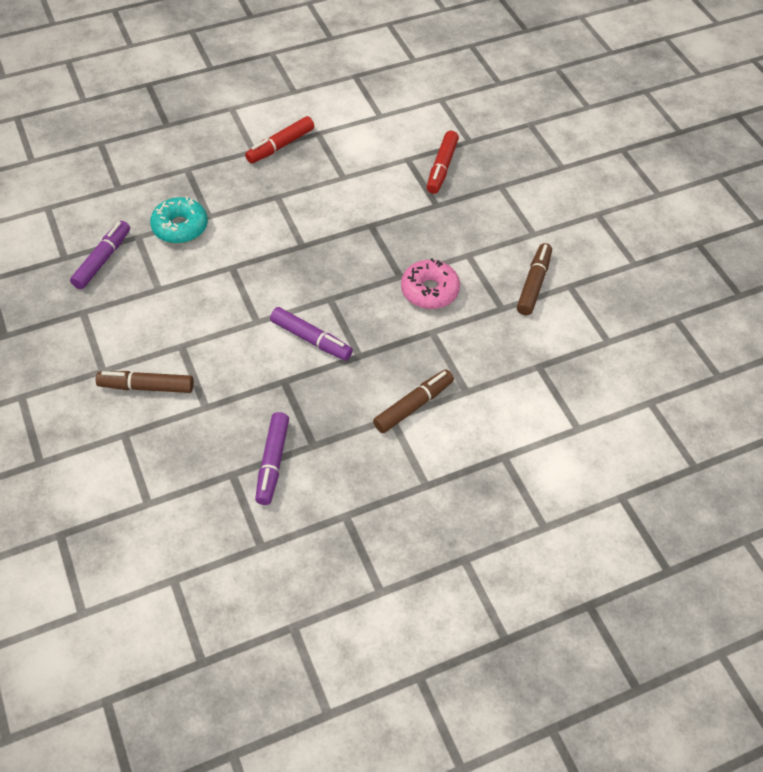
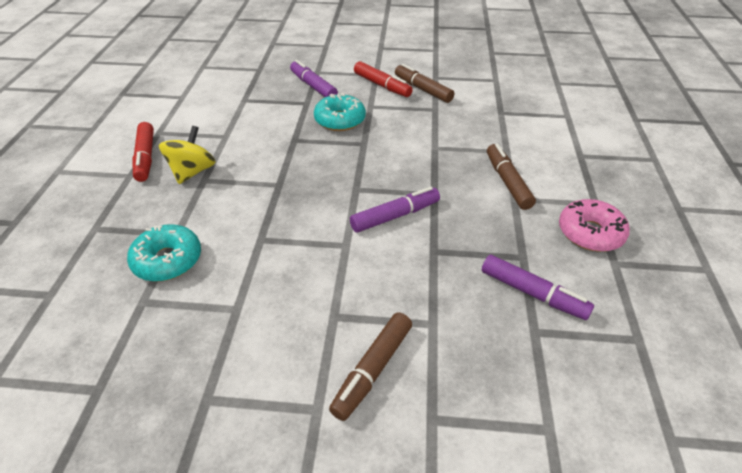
camera: 60 degrees left, 10 degrees down
purple marker [70,221,130,289] -> purple marker moved to [290,60,338,97]
pink donut [401,258,460,309] -> pink donut moved to [559,199,630,252]
red marker [427,131,459,194] -> red marker moved to [354,61,413,97]
none -> yellow spinning top [159,126,216,184]
none -> turquoise donut [314,93,366,131]

